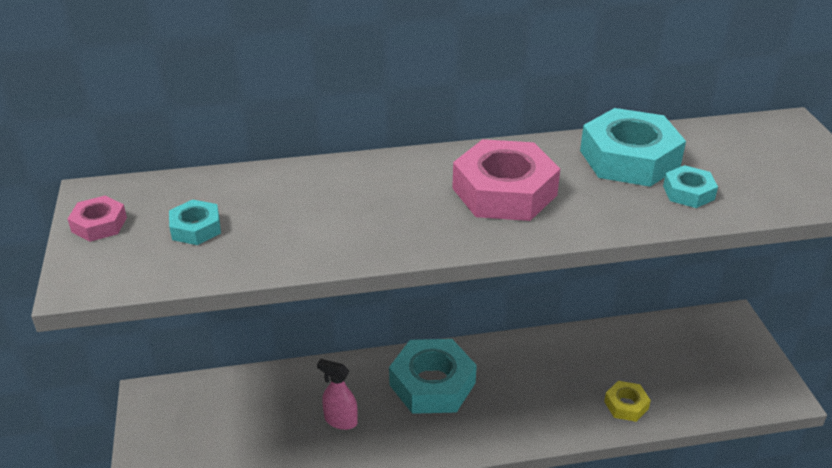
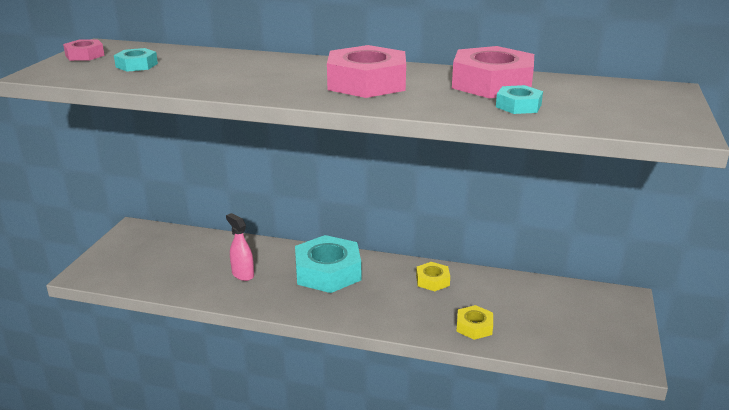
camera: 25 degrees right, 10 degrees down
turquoise nut [580,108,686,187] -> pink nut [452,46,534,98]
none -> yellow nut [416,262,450,291]

